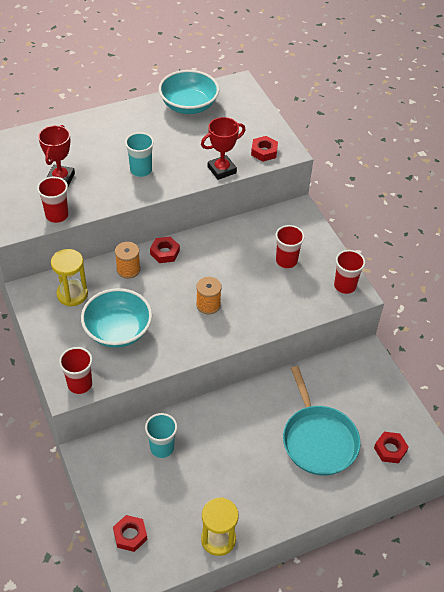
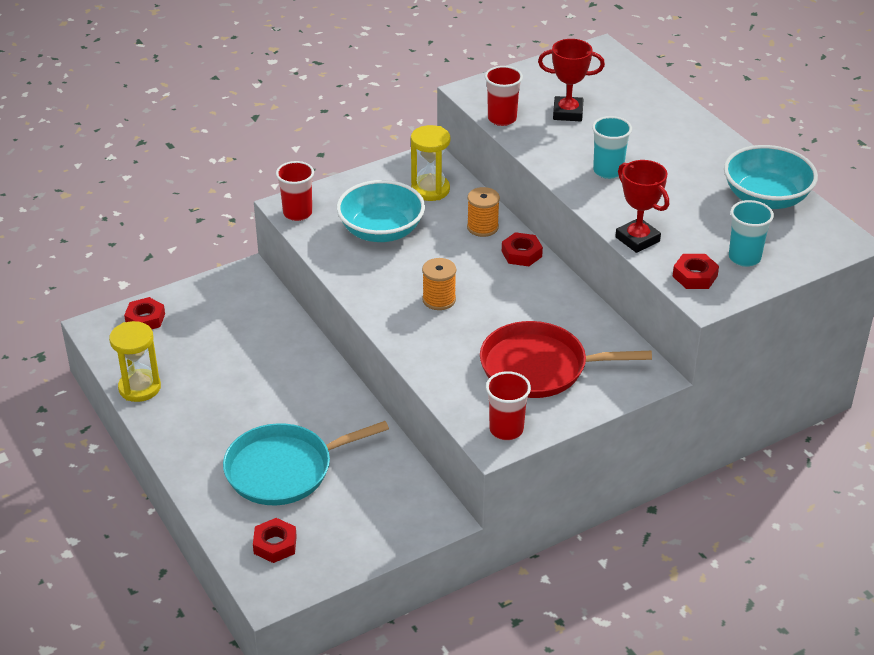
camera: 85 degrees right, 10 degrees down
turquoise cup [145,413,177,458] -> turquoise cup moved to [729,200,774,267]
red cup [276,225,305,269] -> red pan [480,321,652,398]

